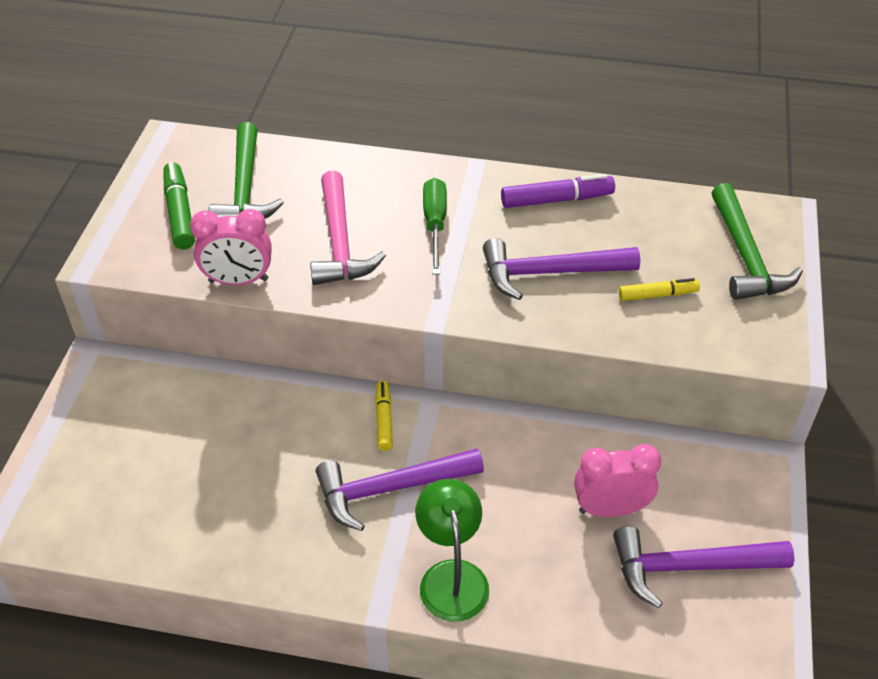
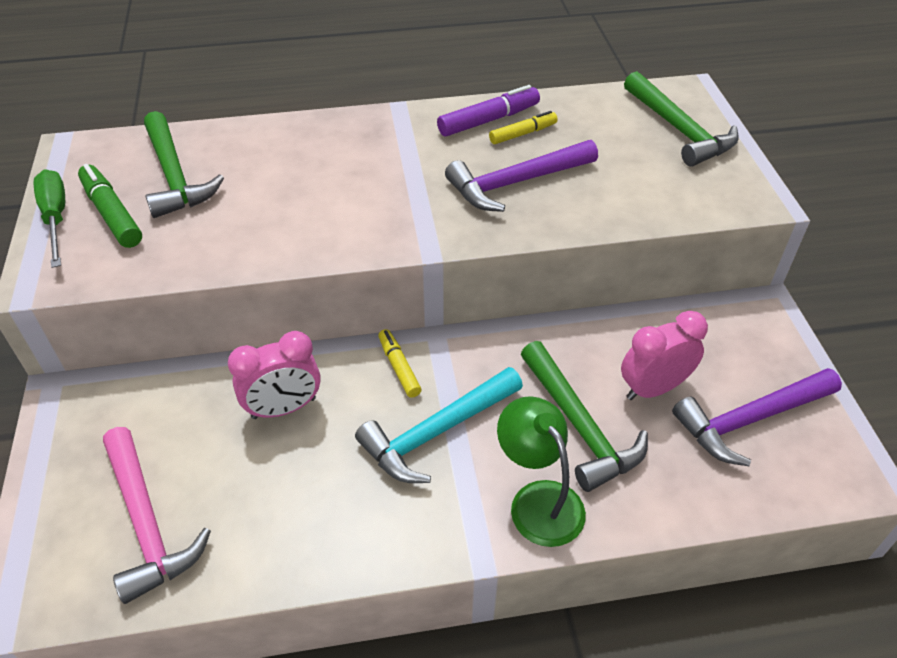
camera: 20 degrees left, 0 degrees up
pink clock [190,209,272,285] -> pink clock moved to [228,331,321,419]
pink hammer [310,171,386,285] -> pink hammer moved to [103,427,211,604]
purple hammer [316,448,484,531] -> turquoise hammer [355,367,523,483]
green screwdriver [423,178,447,274] -> green screwdriver moved to [34,169,65,268]
yellow marker [619,278,700,301] -> yellow marker moved to [489,111,558,144]
none -> green hammer [521,341,648,492]

